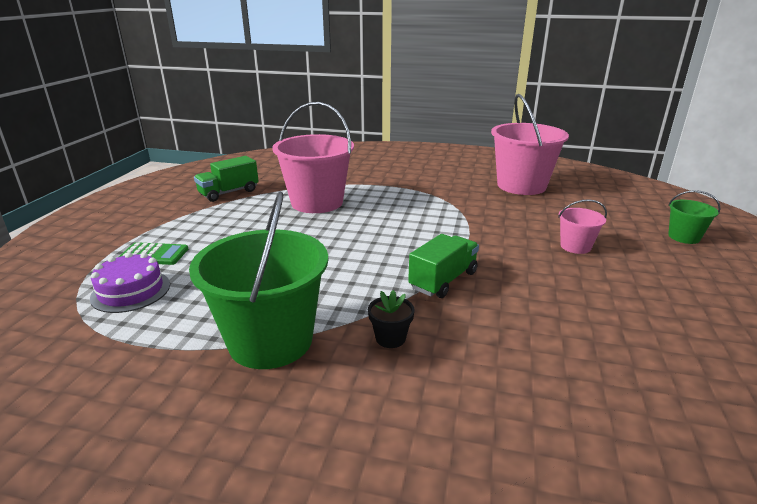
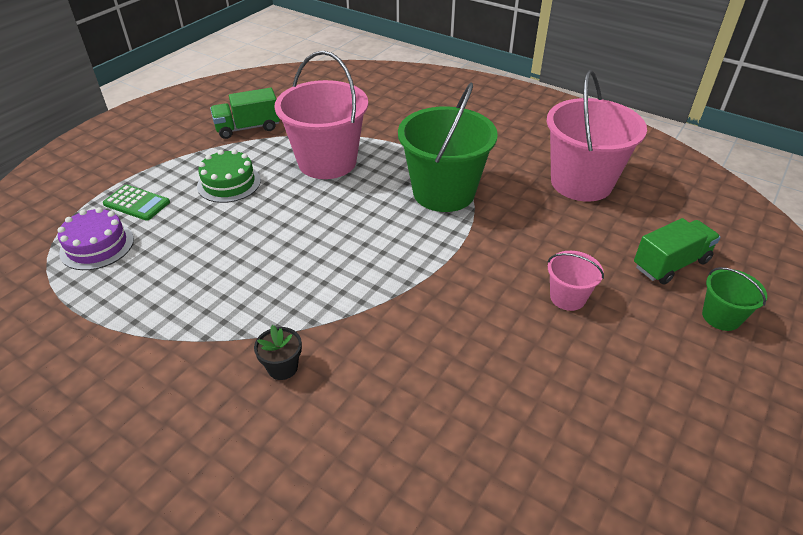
camera: 20 degrees right, 15 degrees up
green bucket [189,192,328,369] -> green bucket moved to [398,83,498,212]
green truck [408,234,479,298] -> green truck moved to [634,218,721,285]
none -> green cake [197,149,261,203]

